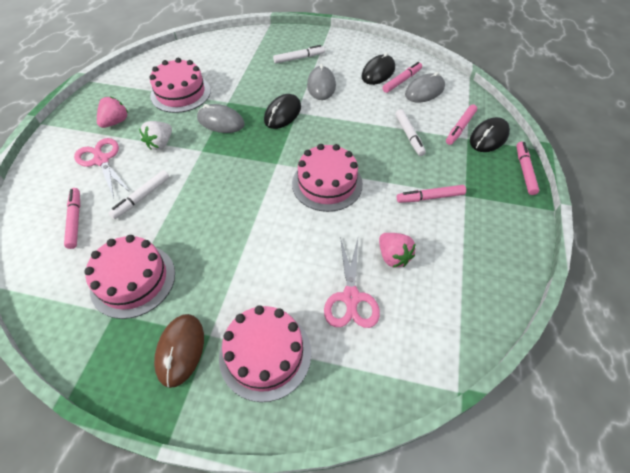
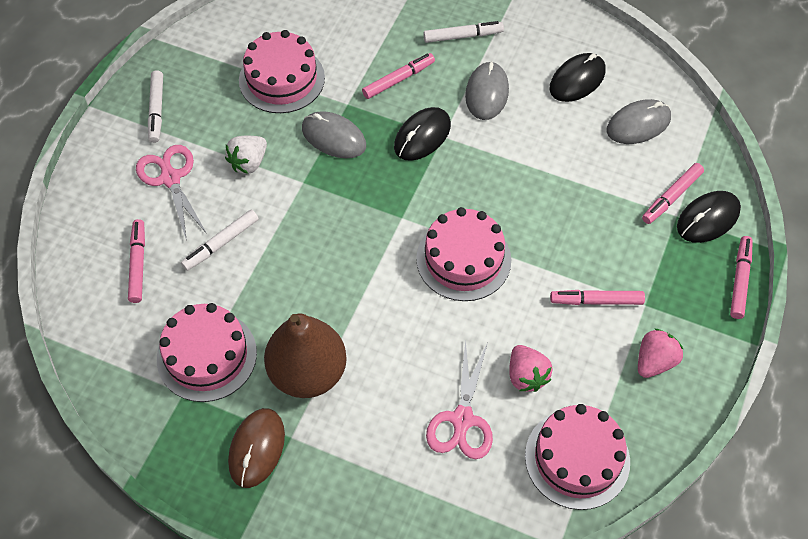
camera: 10 degrees right, 5 degrees up
pink strawberry [97,97,128,128] -> pink strawberry moved to [638,329,684,378]
pink cake [219,305,311,402] -> pink cake moved to [525,404,630,510]
pink marker [382,62,422,93] -> pink marker moved to [362,53,435,99]
white marker [396,109,426,156] -> white marker moved to [148,70,163,143]
none -> brown pear [264,314,347,398]

